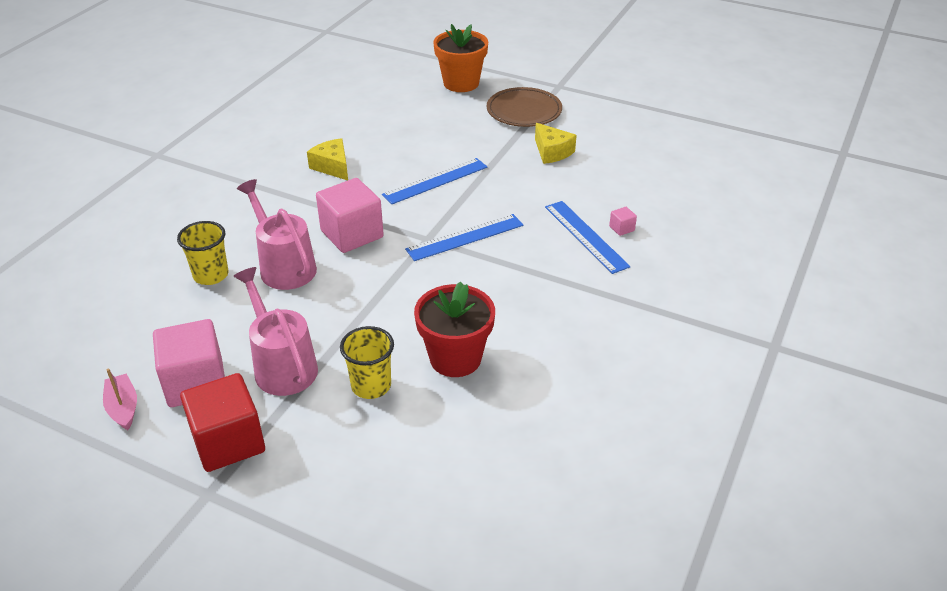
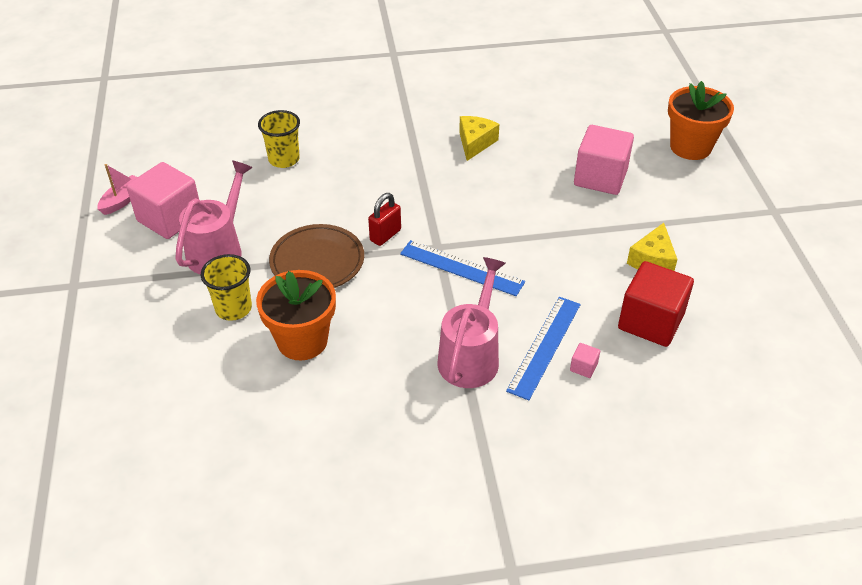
camera: 55 degrees right, 5 degrees up
red cube [180,373,265,472] -> red cube moved to [618,261,694,347]
pink watering can [237,179,317,290] -> pink watering can moved to [438,257,506,388]
pink cube [316,178,384,253] -> pink cube moved to [574,125,634,195]
blue ruler [382,158,487,204] -> none
red flower pot [414,281,495,377] -> orange flower pot [256,270,336,360]
brown plate [487,87,562,127] -> brown plate moved to [269,224,364,288]
none -> red padlock [368,193,401,246]

